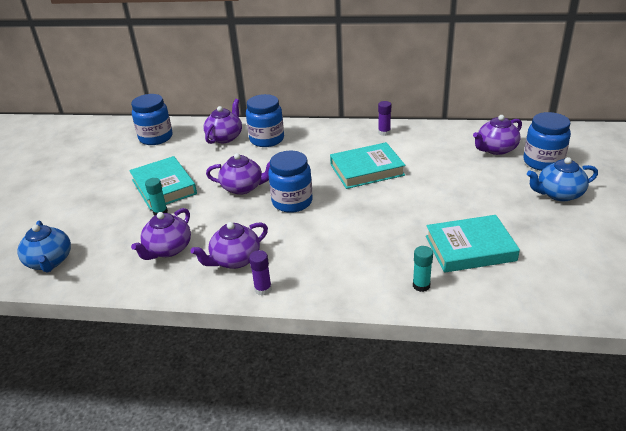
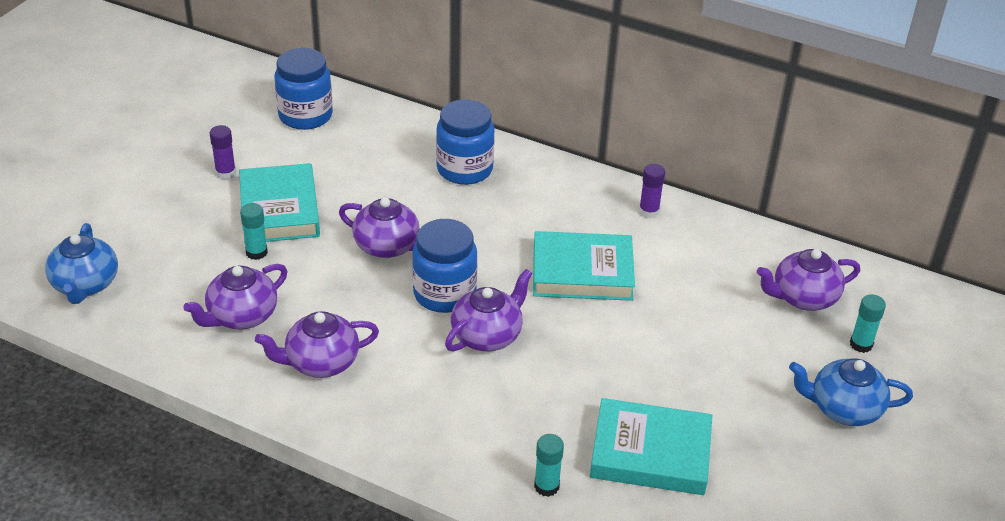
camera: 15 degrees right, 5 degrees up
purple teapot [204,99,242,144] -> purple teapot moved to [445,269,533,351]
purple glue stick [249,250,272,296] -> purple glue stick moved to [210,125,236,180]
blue jar [523,112,571,171] -> turquoise glue stick [850,294,886,353]

